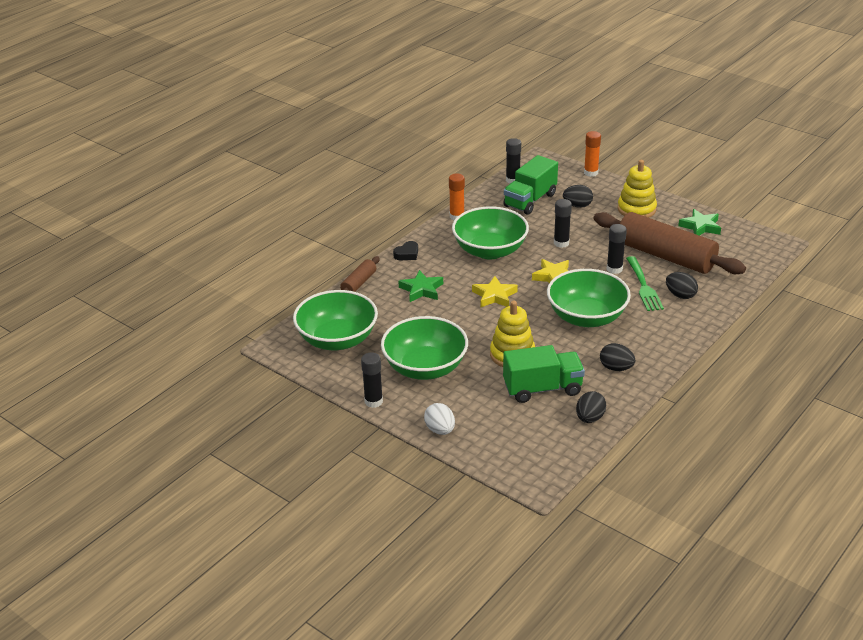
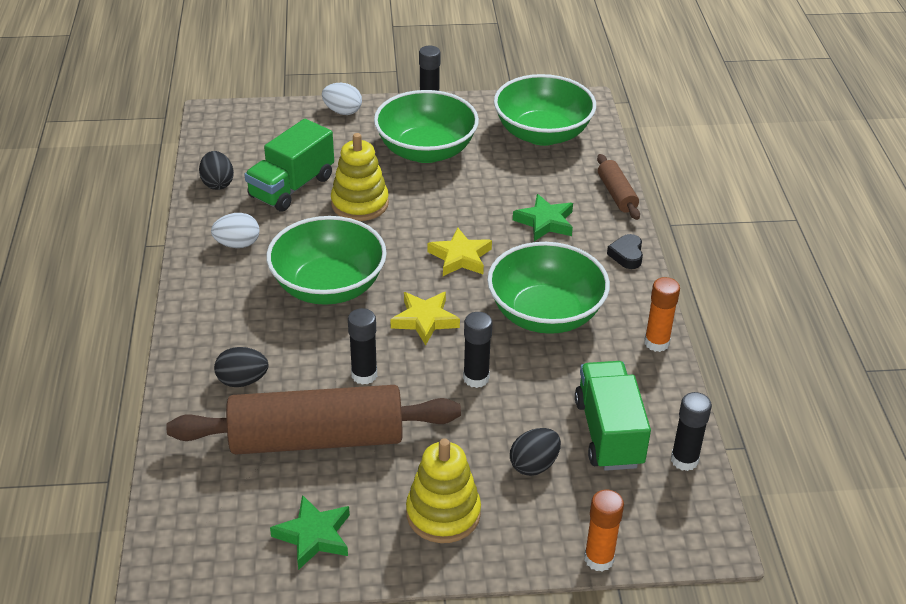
camera: 135 degrees right, 5 degrees up
black egg [600,343,636,371] -> white egg [211,213,259,248]
green fork [626,256,664,311] -> none

